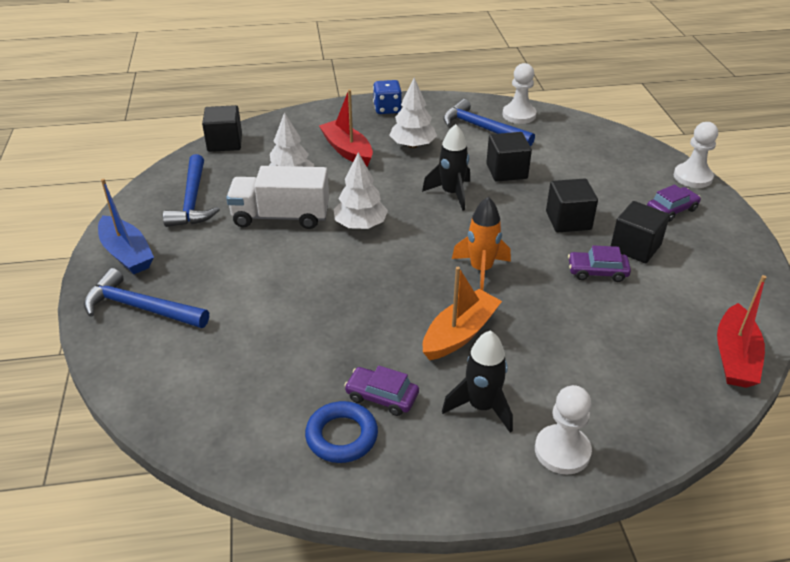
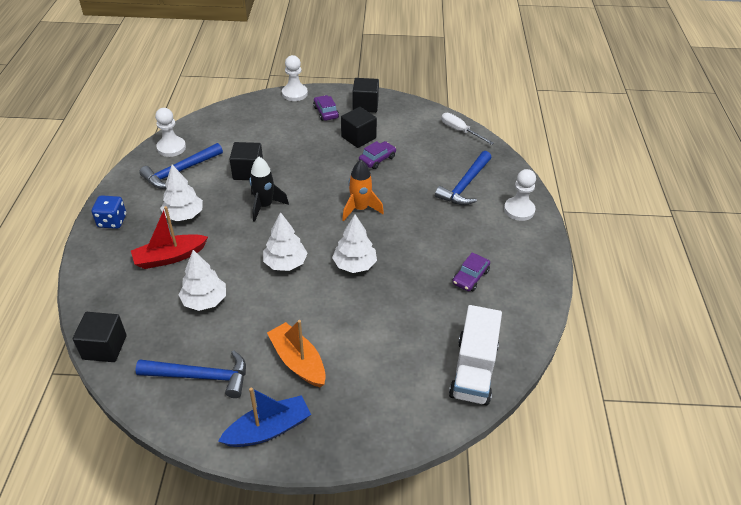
camera: 80 degrees left, 5 degrees up
blue hammer [84,268,209,328] -> blue hammer moved to [435,151,491,205]
white truck [226,166,329,229] -> white truck moved to [449,305,502,405]
blue ring [305,401,378,463] -> none
orange boat [423,267,502,360] -> orange boat moved to [267,320,326,387]
black rocket [442,330,513,433] -> none
black cube [546,179,598,232] -> black cube moved to [353,78,379,113]
purple car [568,245,631,282] -> purple car turned 150 degrees counterclockwise [359,141,396,169]
red boat [717,275,766,388] -> white screwdriver [441,113,494,145]
none -> white tree [332,214,377,273]

